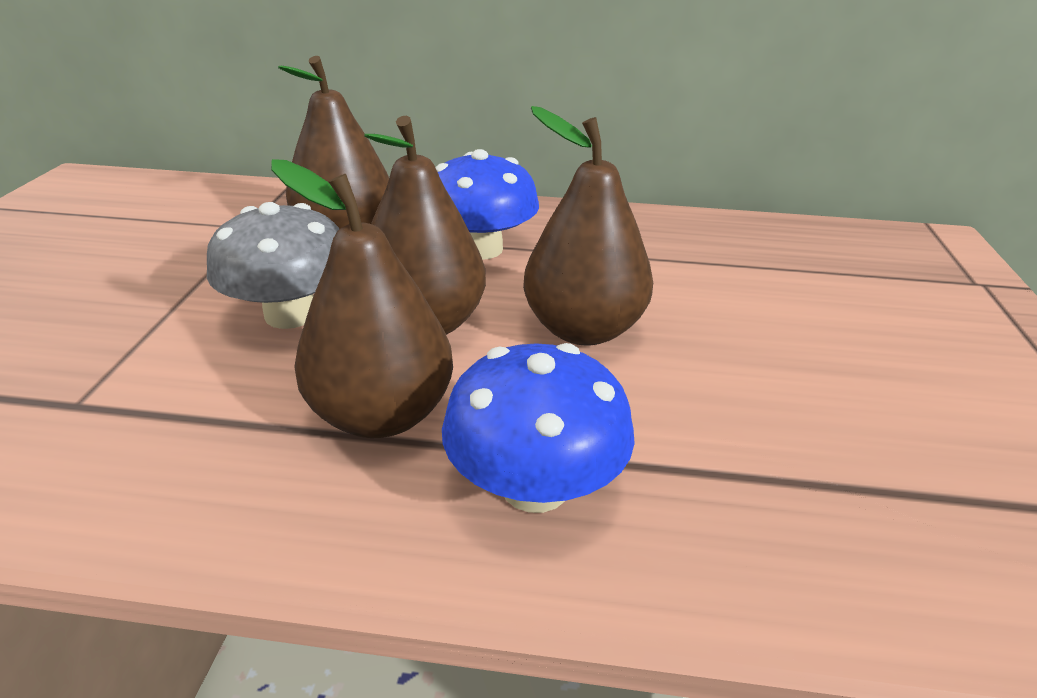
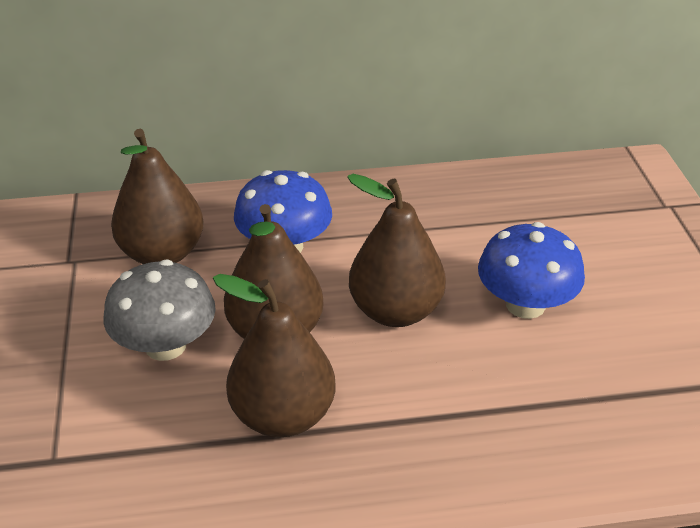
camera: 15 degrees left, 5 degrees up
blue mushroom [442,343,635,513] -> blue mushroom moved to [478,222,585,319]

